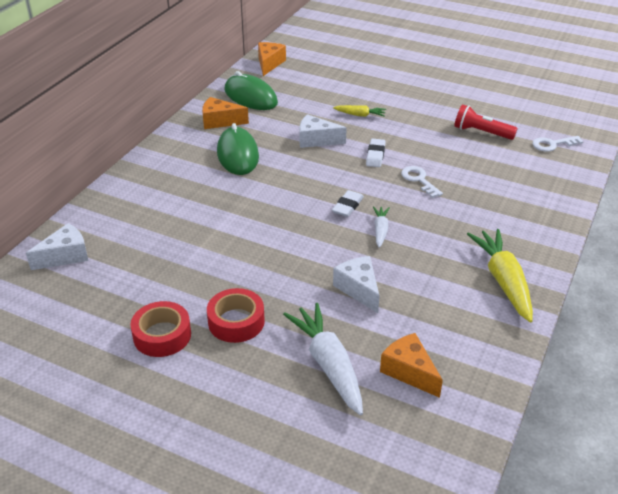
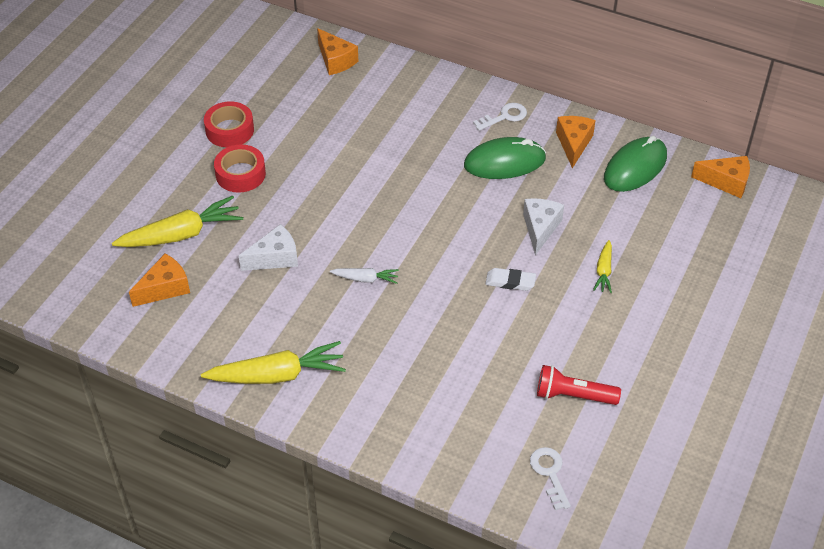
camera: 90 degrees right, 10 degrees up
white cheese [26,223,88,270] -> orange cheese [317,28,358,75]
white carrot [283,303,363,415] -> yellow carrot [112,196,243,247]
white eraser [332,190,364,217] -> none
white key [401,166,443,198] -> white key moved to [473,103,527,131]
red flashlight [454,104,518,140] -> red flashlight turned 105 degrees counterclockwise [537,365,621,405]

